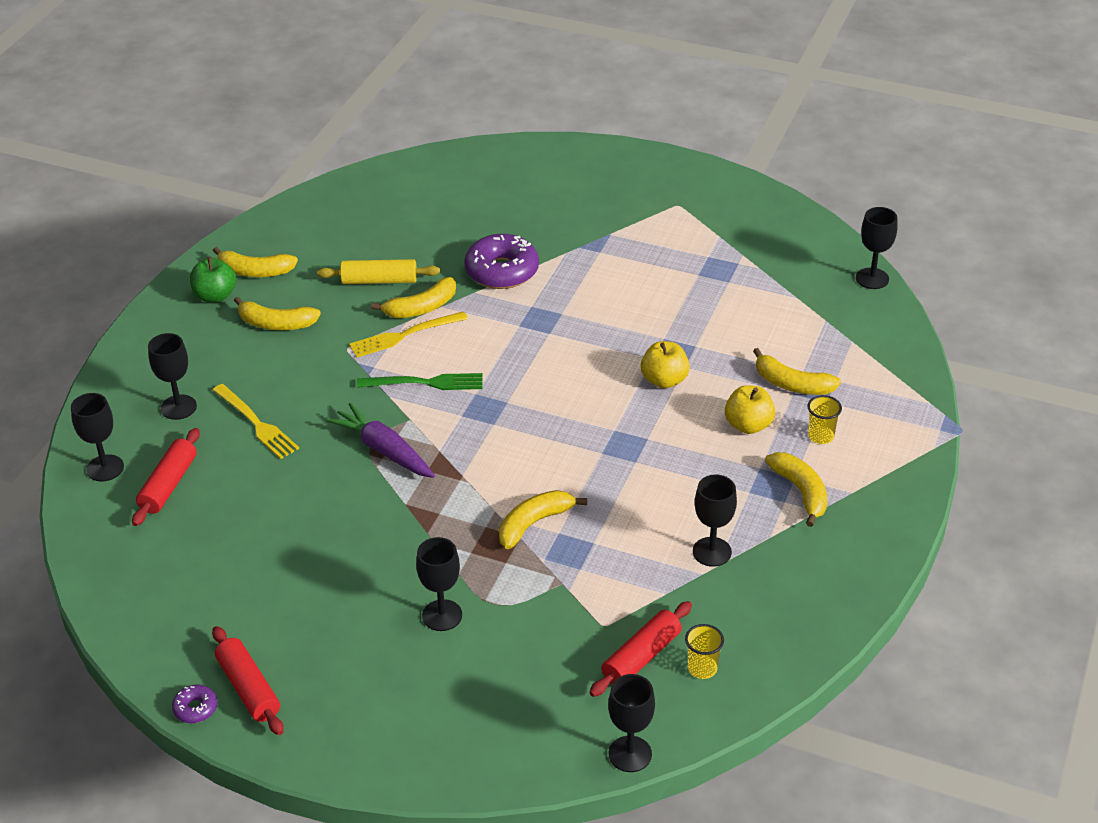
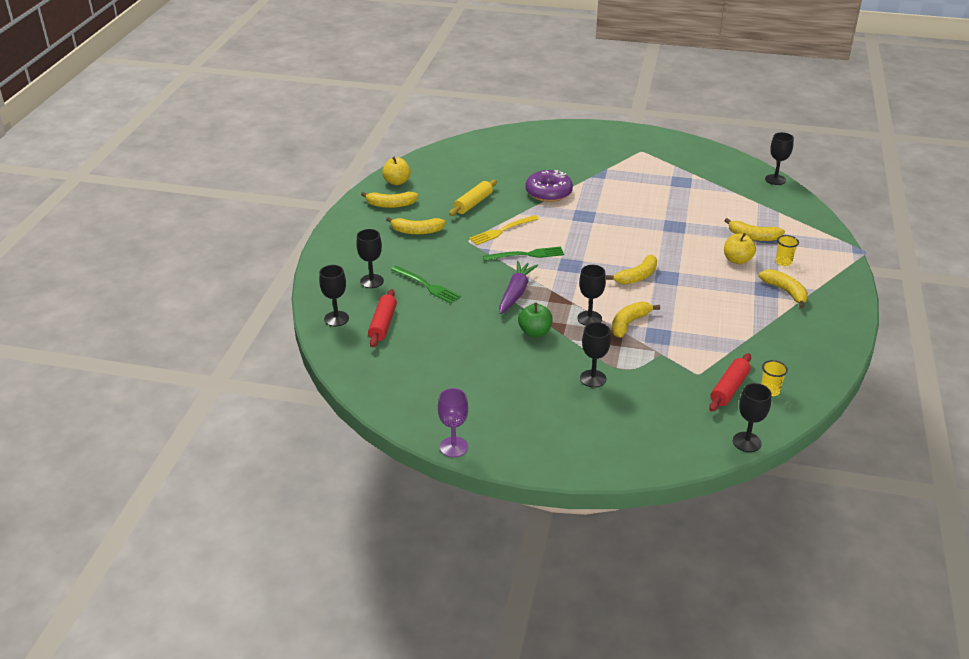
camera: 10 degrees left, 5 degrees down
purple donut [172,685,217,723] -> purple goblet [438,388,468,457]
green apple [190,257,236,303] -> green apple moved to [518,302,553,337]
red rolling pin [212,626,284,735] -> none
yellow fork [213,384,299,459] -> green fork [391,266,461,303]
yellow rolling pin [317,259,440,284] -> yellow rolling pin turned 45 degrees counterclockwise [449,180,497,216]
purple carrot [326,403,435,478] -> purple carrot turned 75 degrees clockwise [499,261,538,314]
yellow banana [371,277,456,318] -> yellow banana moved to [606,255,657,285]
yellow apple [641,341,690,388] -> yellow apple moved to [382,157,411,185]
black goblet [693,475,737,567] -> black goblet moved to [577,265,606,326]

